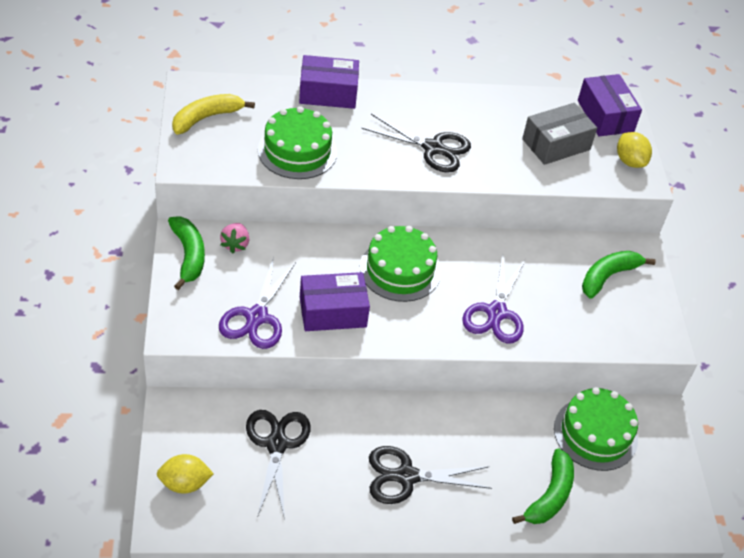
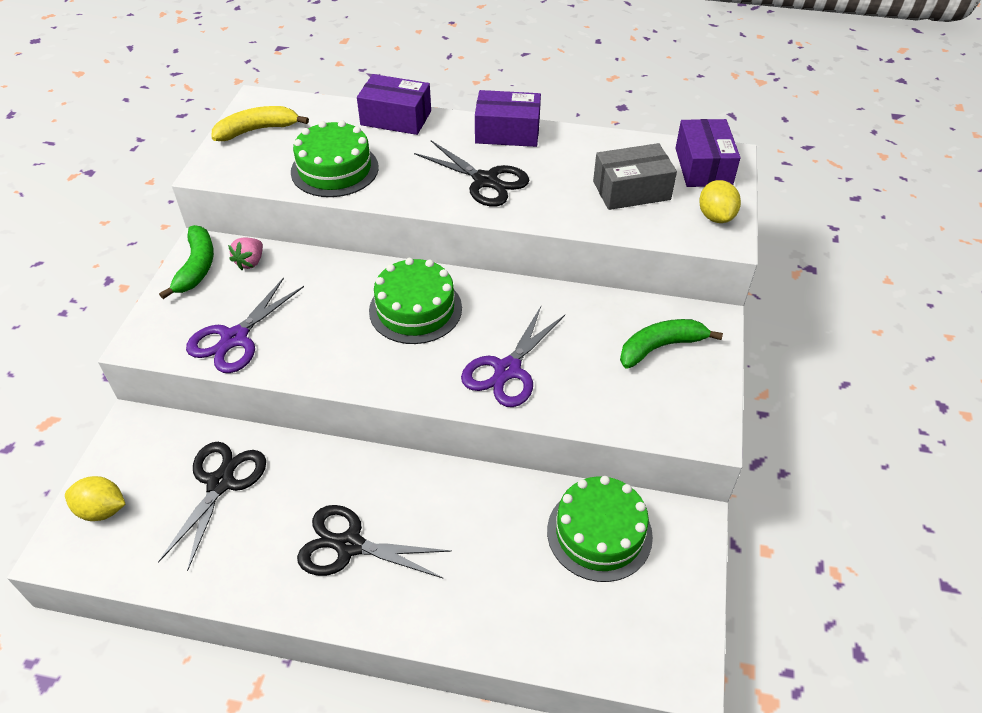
camera: 20 degrees right, 0 degrees up
purple box [300,272,370,331] -> purple box moved to [475,90,541,147]
green banana [512,448,574,524] -> none

